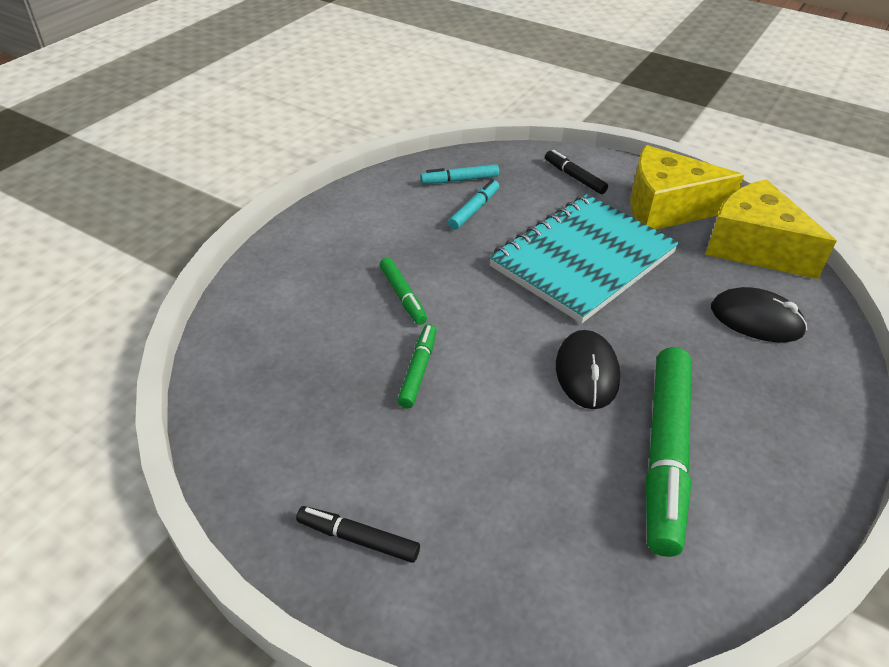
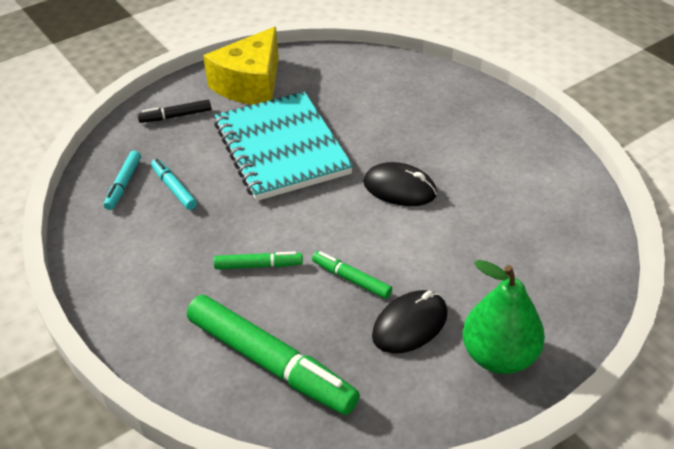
camera: 65 degrees left, 0 degrees up
black marker [296,506,420,563] -> green pear [463,260,545,374]
green marker [646,347,692,557] -> green marker moved to [187,295,360,415]
yellow cheese [705,179,836,279] -> none
black mouse [711,287,807,343] -> black mouse moved to [372,290,448,353]

